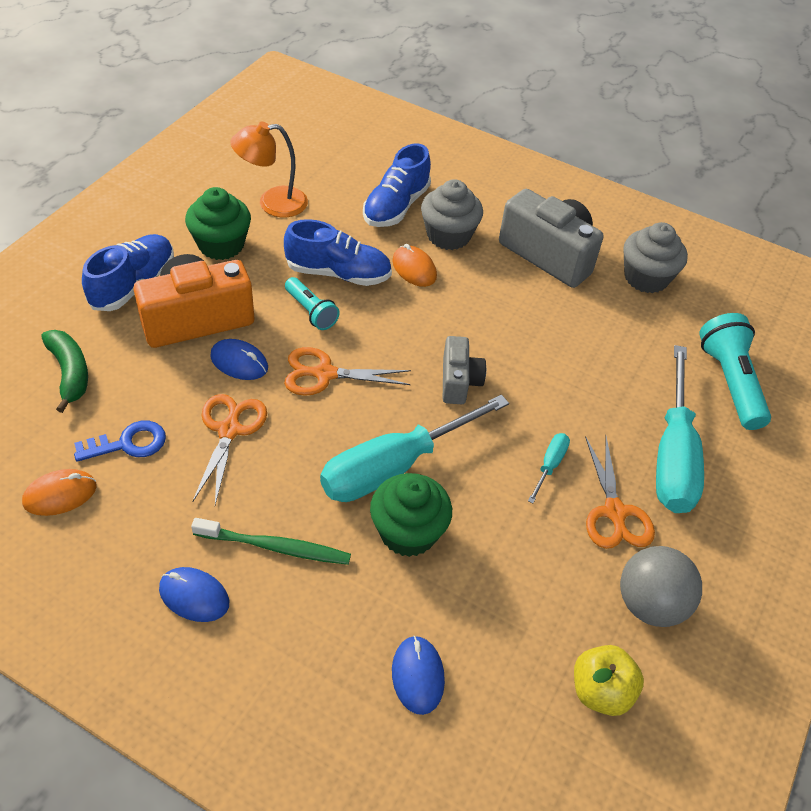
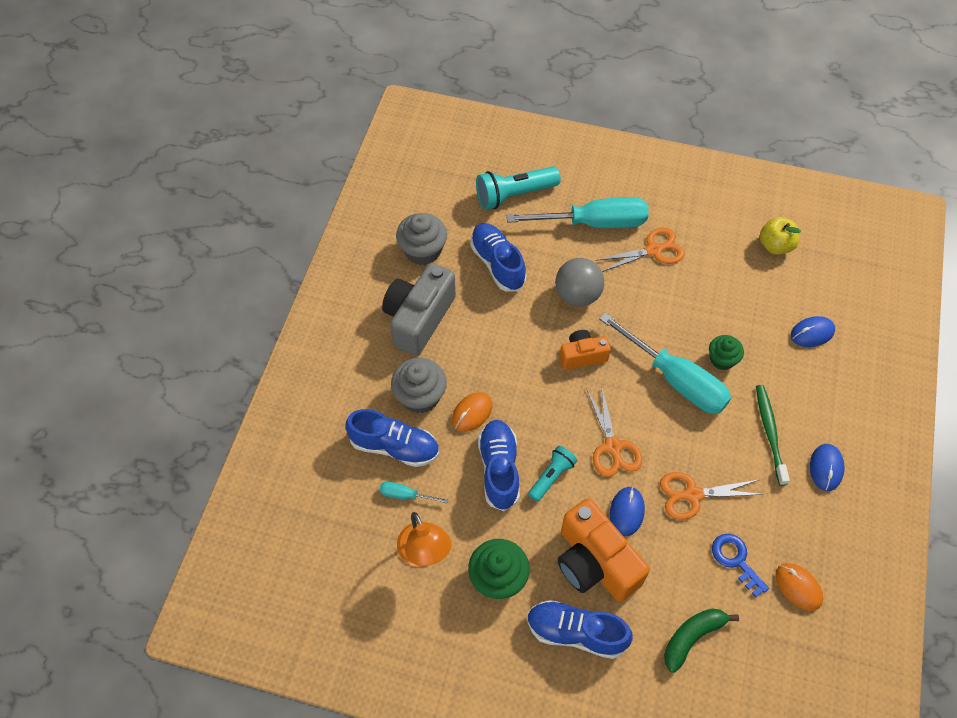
camera: 100 degrees left, 10 degrees up
green cupcake [370,473,452,557] -> green cupcake [709,335,744,370], size x0.64
grey camera [443,336,486,404] -> orange camera [559,330,611,370]
turquoise screwdriver [528,433,570,503] -> turquoise screwdriver moved to [379,482,449,504]
grey ball [620,546,702,627] -> grey ball moved to [556,258,604,307]
none -> blue shoe [470,223,527,292]

